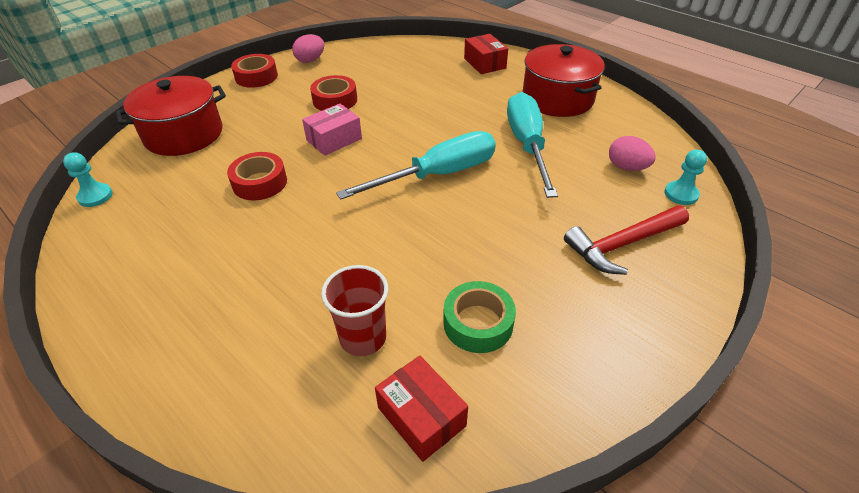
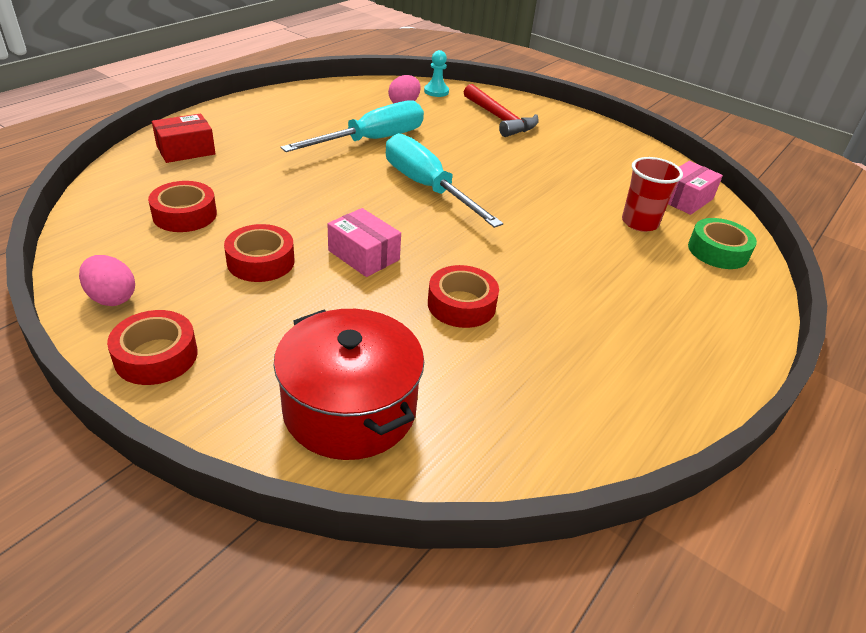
camera: 100 degrees left, 5 degrees down
turquoise pawn [63,152,113,207] -> none
red box [375,356,468,462] -> pink box [668,161,723,215]
green tape [443,281,516,353] -> green tape moved to [688,218,757,269]
turquoise screwdriver [507,92,558,198] -> turquoise screwdriver turned 150 degrees clockwise [281,101,424,152]
red pot [523,44,605,117] -> none
none -> red tape [148,181,217,232]

